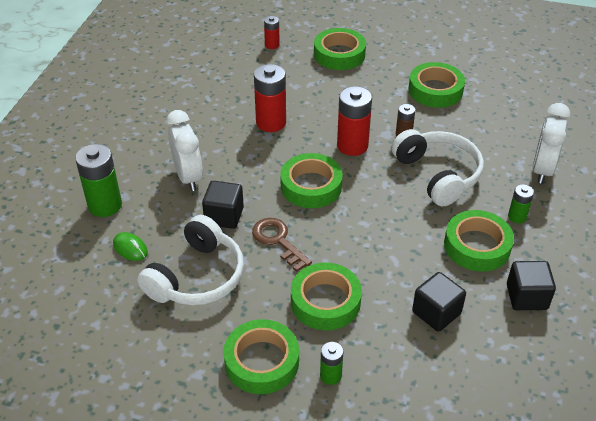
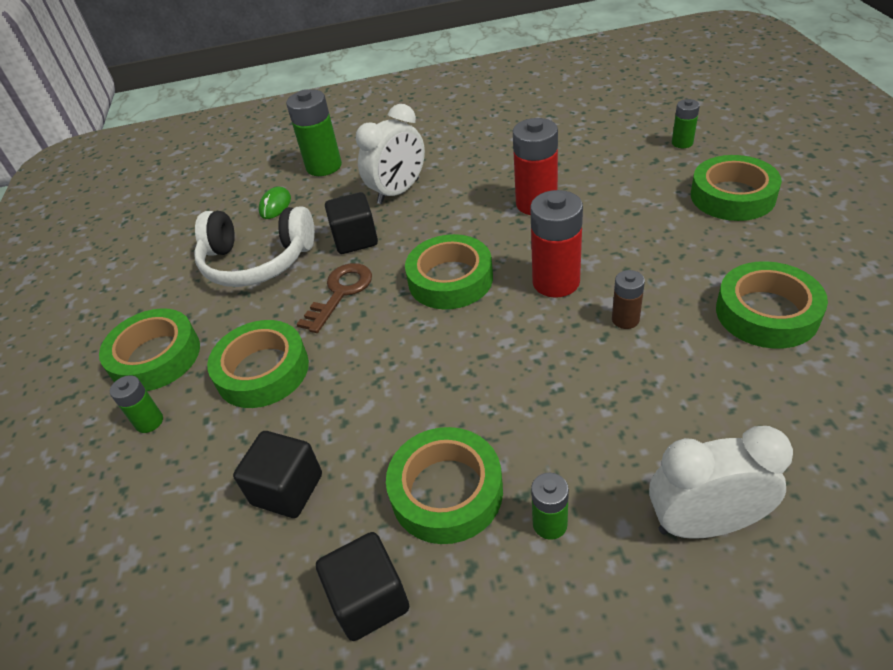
camera: 70 degrees right, 0 degrees up
red battery [264,16,280,49] -> green battery [672,99,700,148]
white headphones [392,129,484,206] -> none

